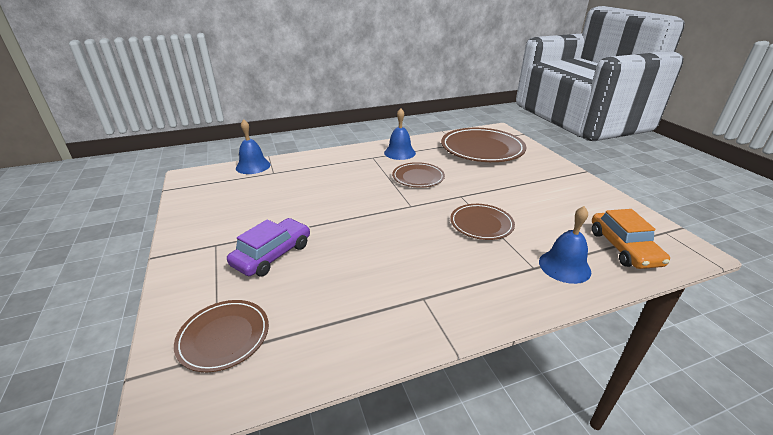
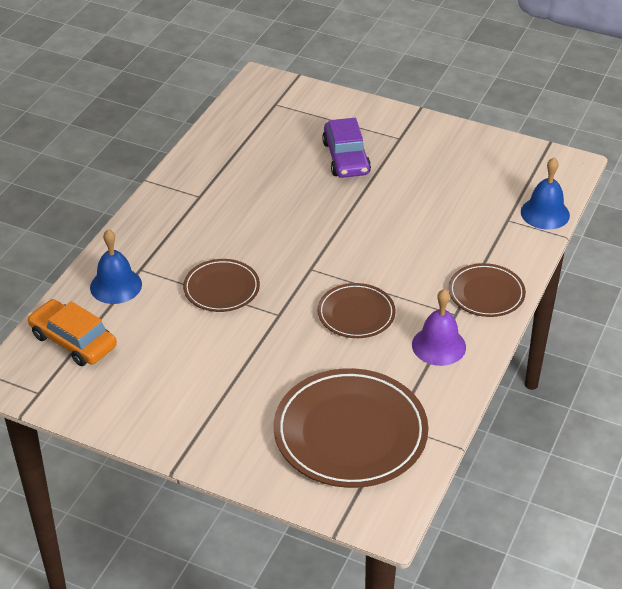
camera: 135 degrees right, 10 degrees up
brown plate [174,300,269,372] -> brown plate moved to [449,263,526,317]
blue bell [384,108,416,160] -> purple bell [412,289,466,366]

